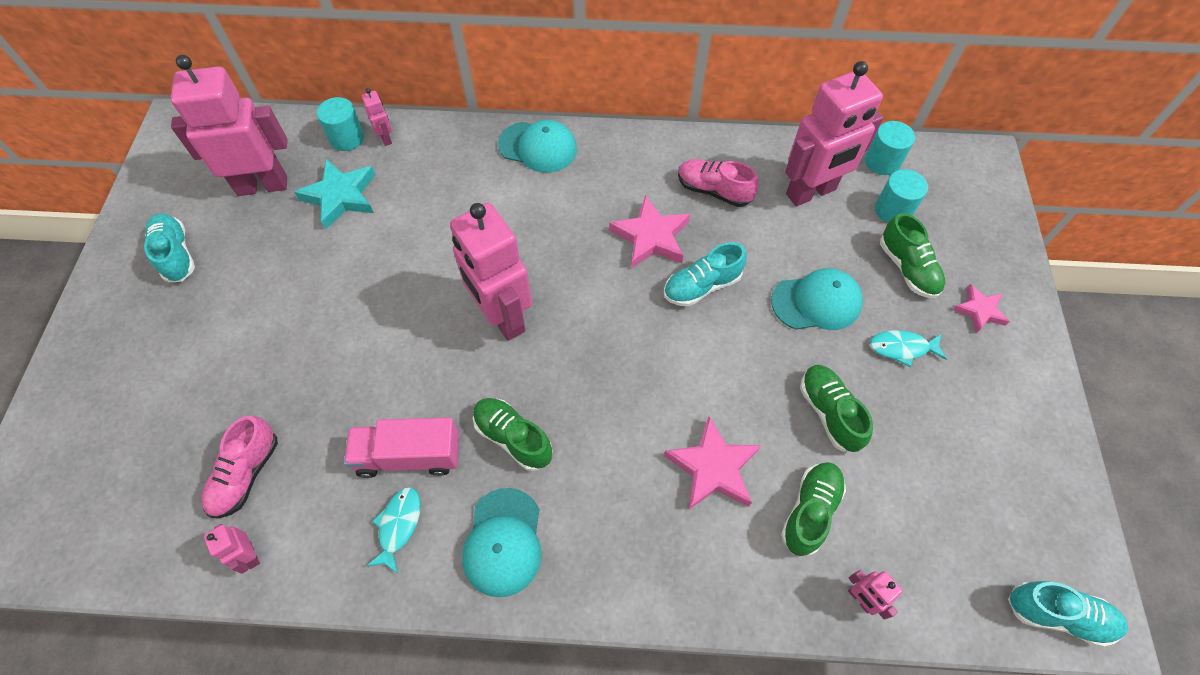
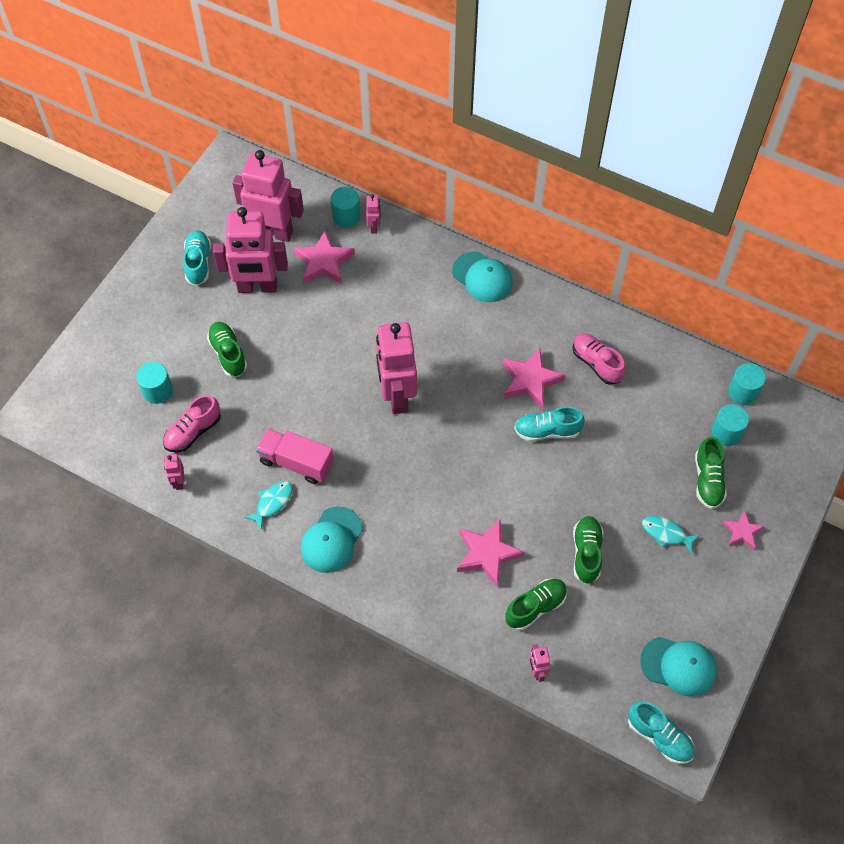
camera: 25 degrees right, 0 degrees up
turquoise star [294,159,375,230] -> pink star [293,231,355,284]
green shoe [473,398,552,471] -> green shoe moved to [207,322,247,377]
turquoise cap [771,268,863,330] -> turquoise cap moved to [640,637,717,697]
pink robot [785,61,883,206] -> pink robot moved to [213,207,288,293]
none -> turquoise cylinder [136,362,173,404]

